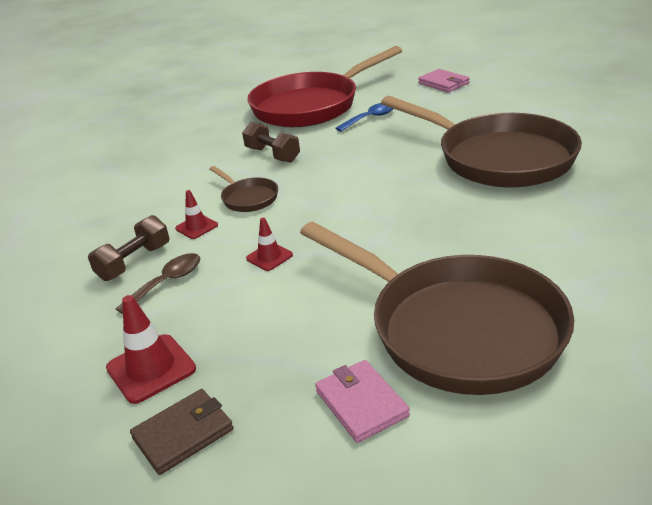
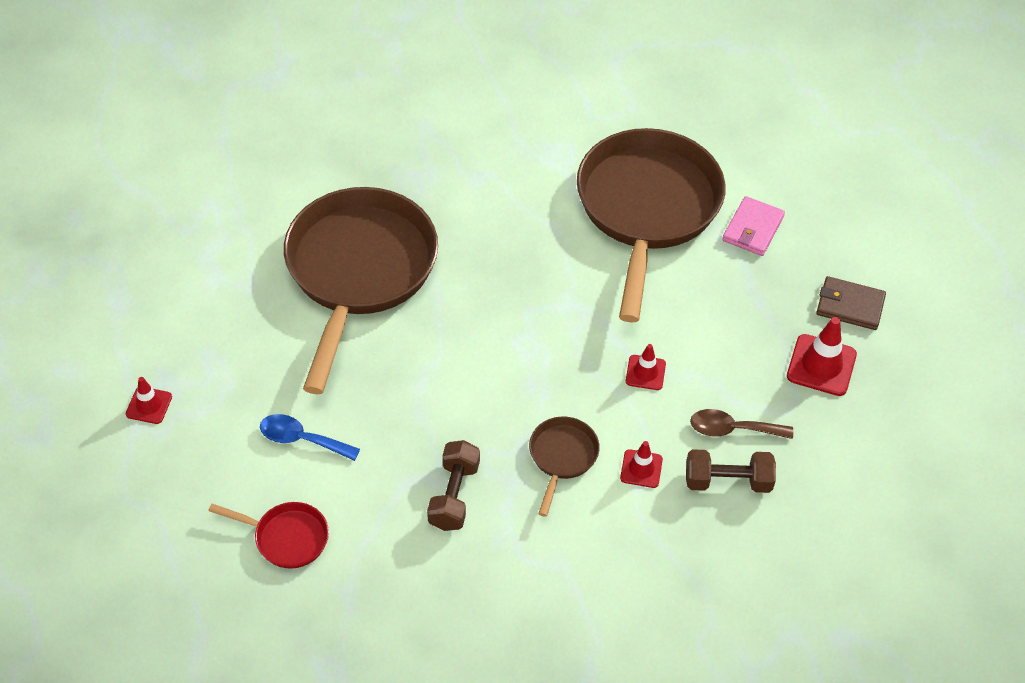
camera: 130 degrees left, 20 degrees up
red pan [247,46,402,127] -> red pan [209,502,329,569], size x0.42
pink wallet [418,69,470,92] -> red traffic cone [126,377,172,424]

